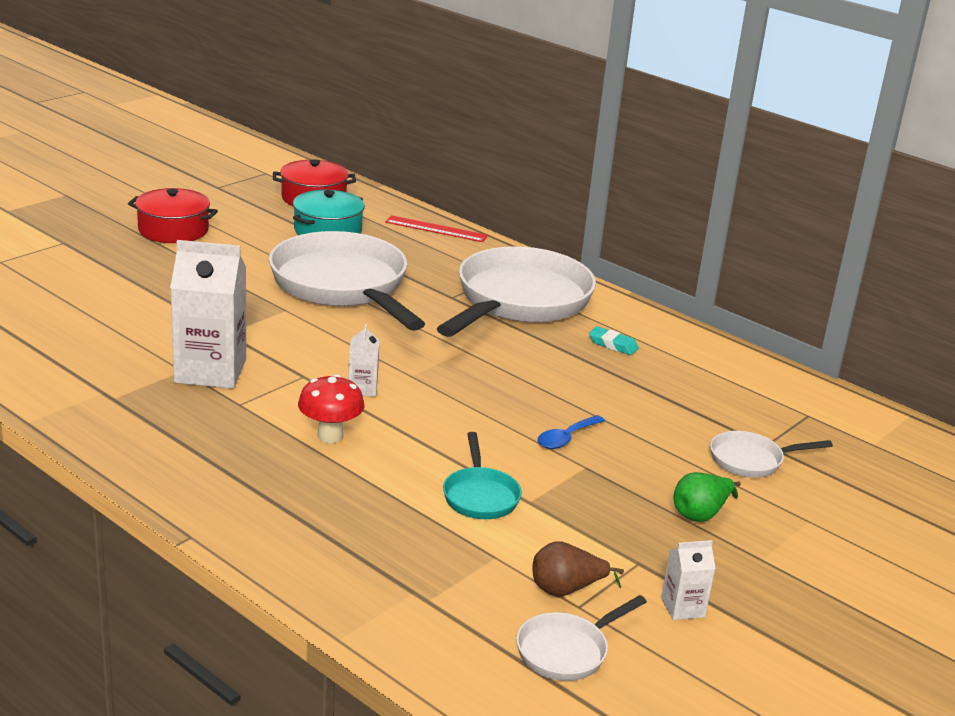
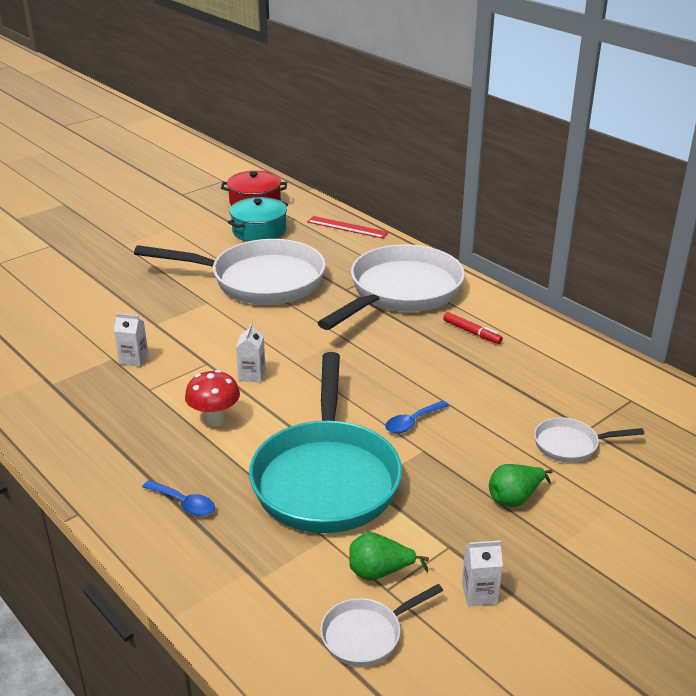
camera: 10 degrees right, 5 degrees up
red pot [128,188,218,243] -> none
white carton [170,240,246,389] -> white carton [114,313,148,367], size x0.47
white pan [269,231,425,331] -> white pan turned 120 degrees clockwise [134,239,326,305]
turquoise pan [443,432,522,519] -> turquoise pan [249,352,402,533], size x2.26
brown pear [533,541,624,597] -> green pear [349,532,429,581]
turquoise eraser [589,327,639,355] -> red marker [443,312,503,344]
none -> blue spoon [142,480,215,516]

